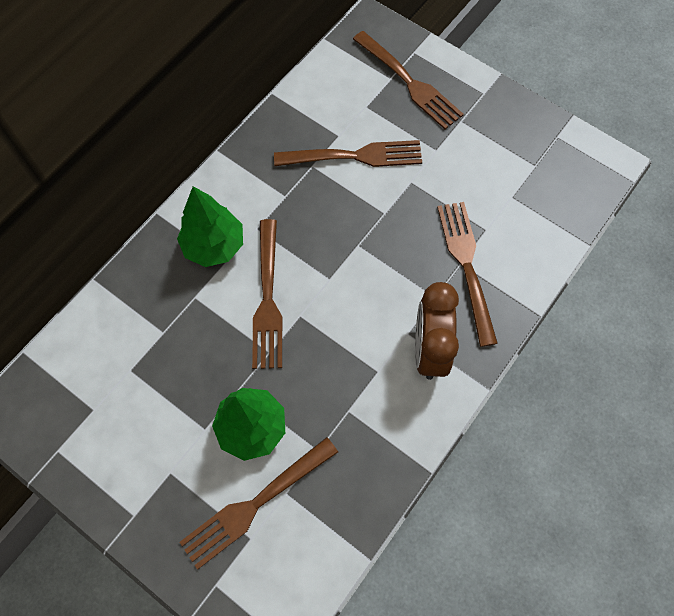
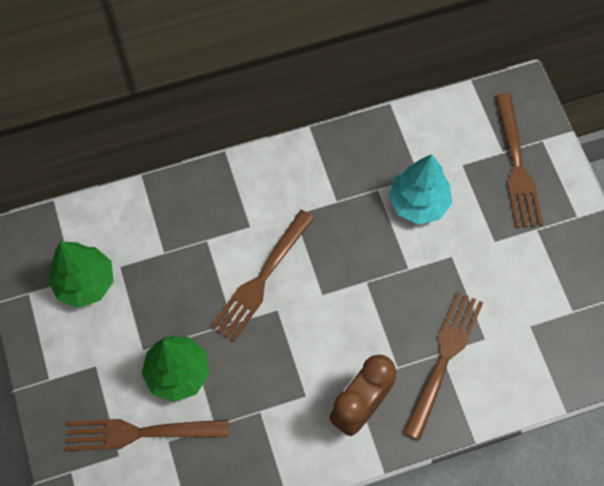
camera: 35 degrees right, 0 degrees up
green tree [177,186,243,267] -> green tree moved to [48,242,114,308]
brown fork [274,140,422,167] -> turquoise tree [389,154,452,224]

